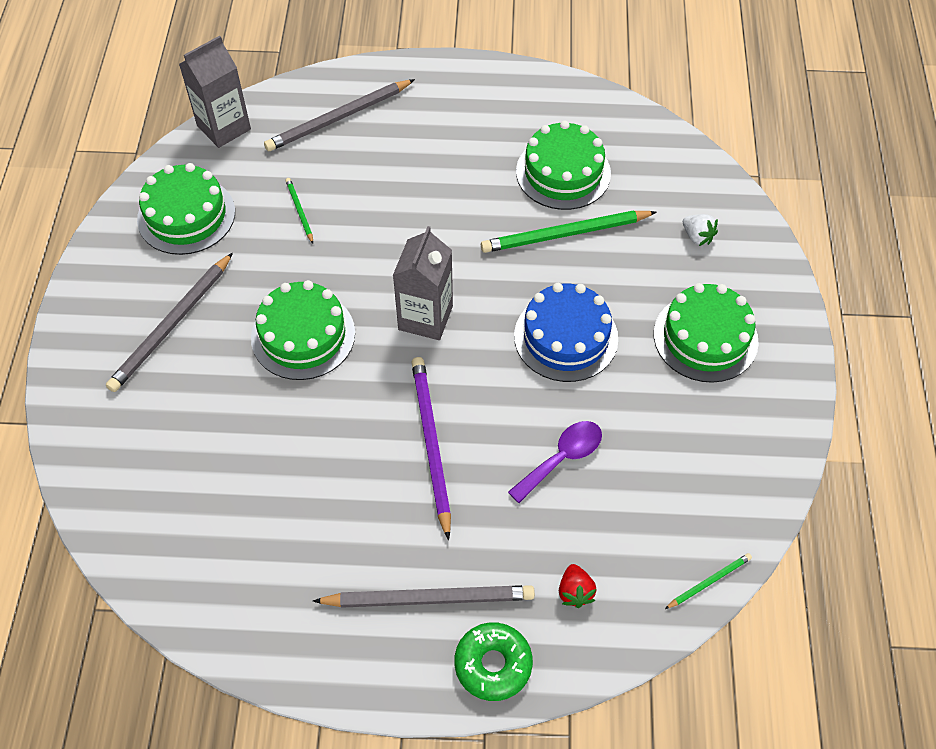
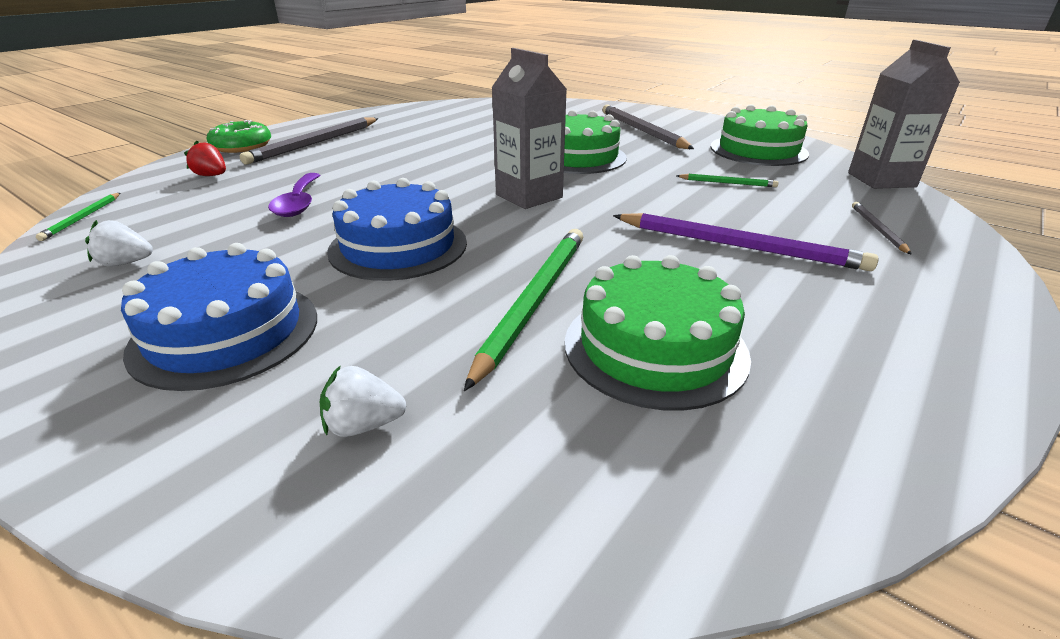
camera: 125 degrees right, 25 degrees down
grey pencil [264,79,415,151] -> grey pencil [852,202,912,255], size x0.49
purple pencil [411,357,451,540] -> purple pencil moved to [613,213,879,271]
green cake [654,283,759,383] -> blue cake [121,243,317,391]
none -> white strawberry [85,220,153,266]

